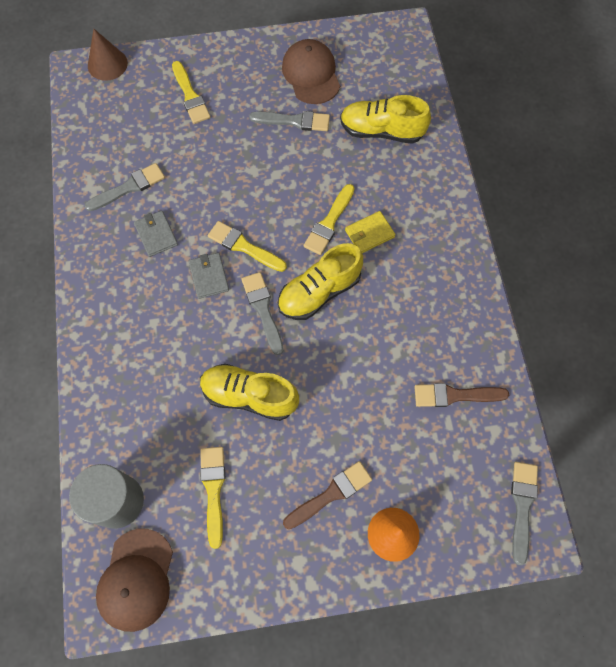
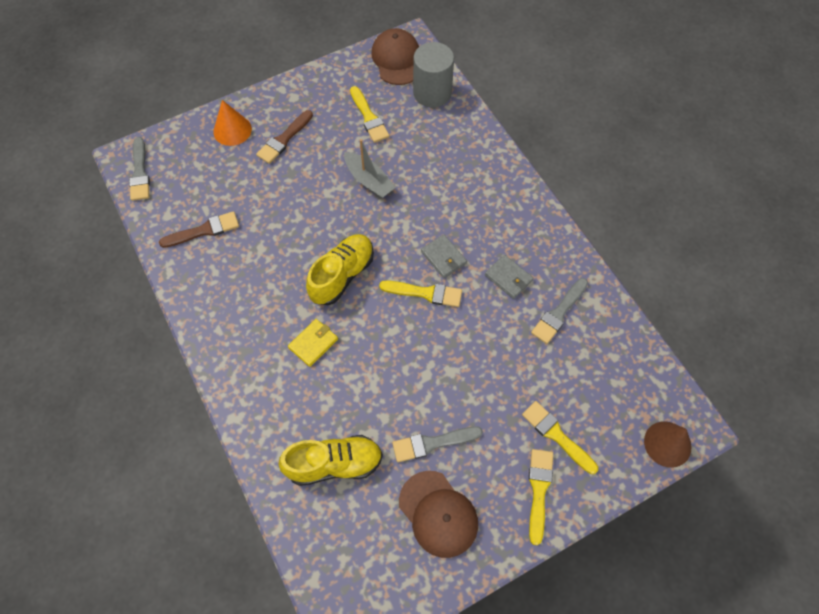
camera: 160 degrees right, 5 degrees down
yellow shoe [200,364,299,421] -> grey boat [344,139,396,198]
grey brush [241,272,283,355] -> none
yellow brush [303,184,354,255] -> yellow brush moved to [529,449,553,545]

